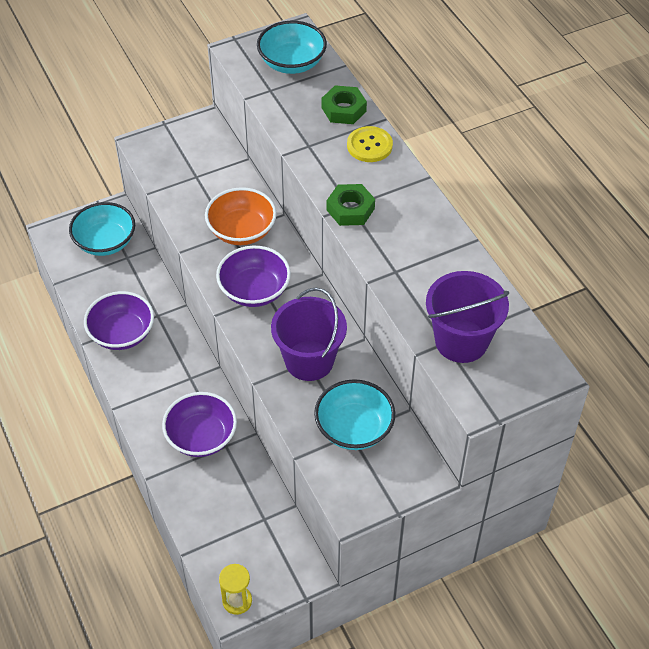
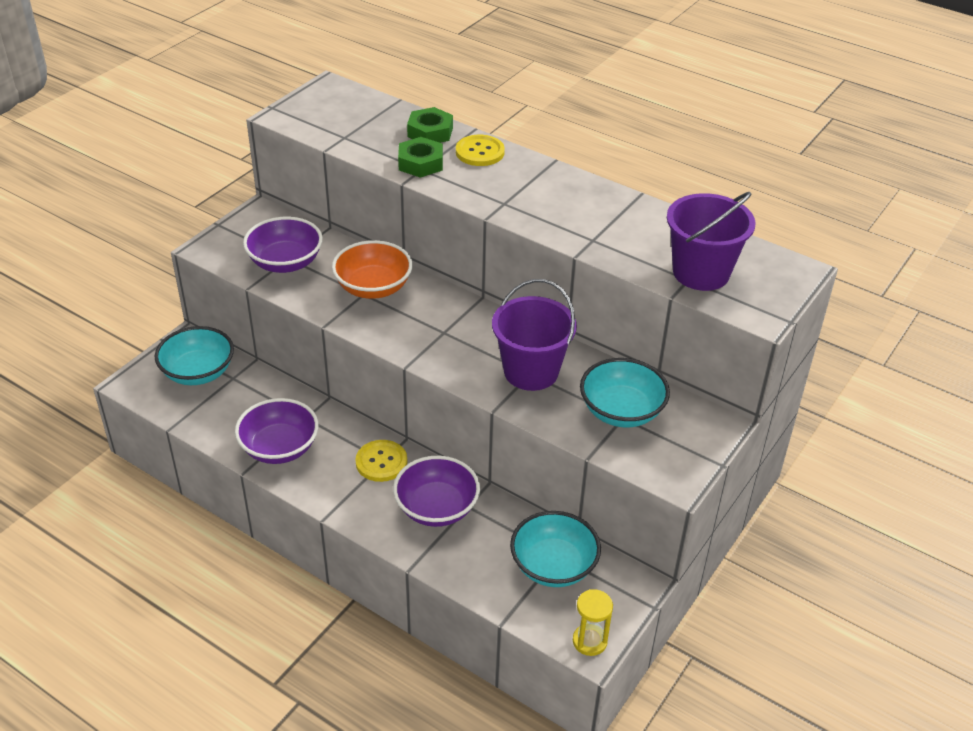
camera: 30 degrees left, 10 degrees down
purple bowl [216,245,291,307] -> purple bowl moved to [243,217,323,273]
turquoise bowl [257,21,327,74] -> turquoise bowl moved to [510,511,601,587]
green nut [327,184,375,226] -> green nut moved to [398,137,443,178]
none -> yellow button [355,440,407,482]

